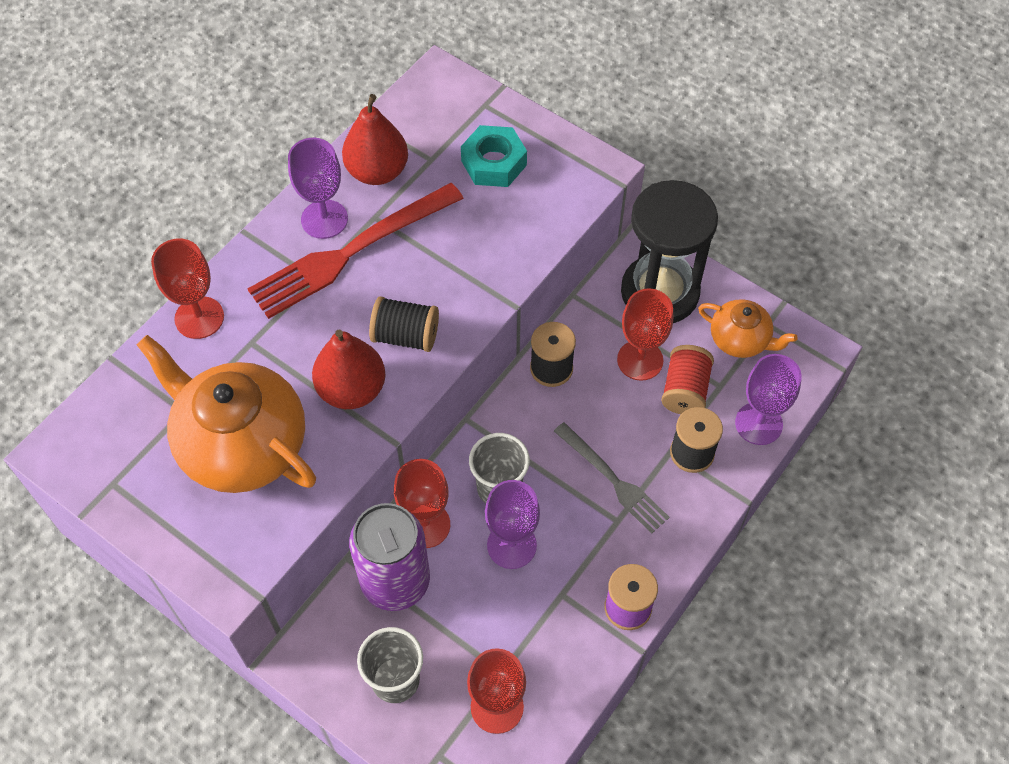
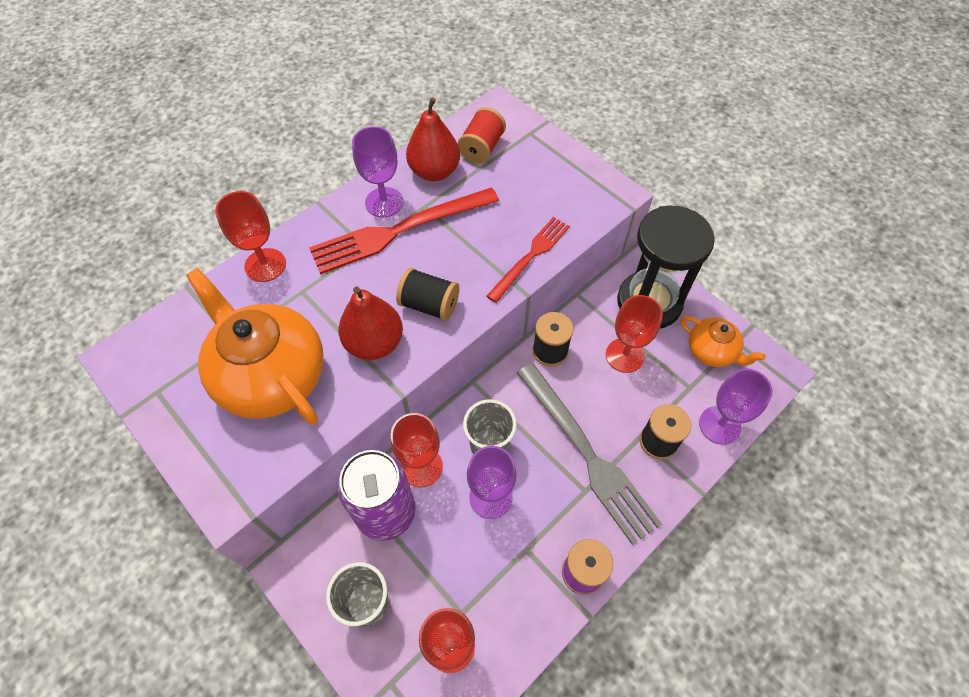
camera: 10 degrees right, 0 degrees up
turquoise nut [461,125,527,187] -> none
grey fork [554,422,670,533] -> grey fork [517,363,662,545], size x1.65
red spool [661,345,714,414] -> red spool moved to [458,107,506,164]
none -> red fork [487,217,570,303]

